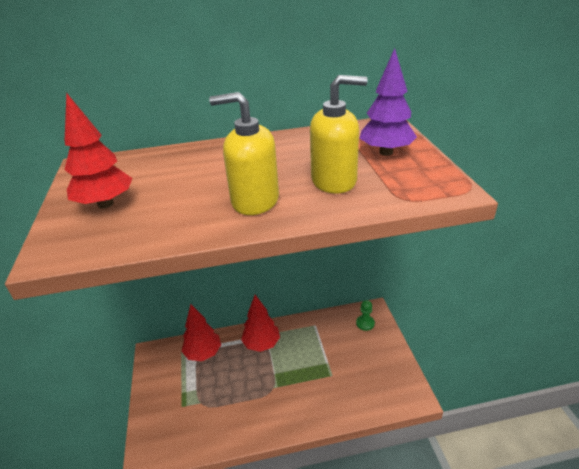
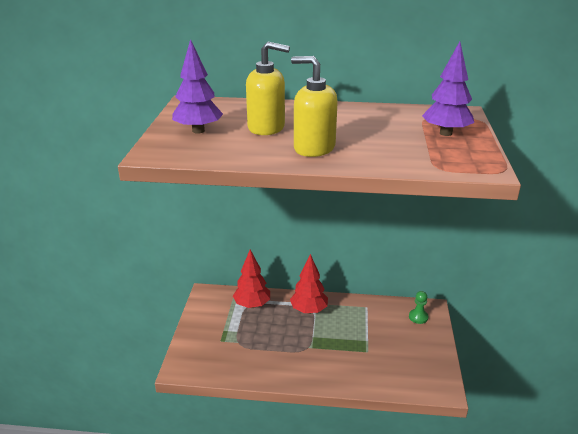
camera: 15 degrees right, 5 degrees down
red tree [65,93,132,209] -> purple tree [172,39,223,134]
yellow soap dispenser [310,75,368,194] -> yellow soap dispenser moved to [246,42,290,135]

